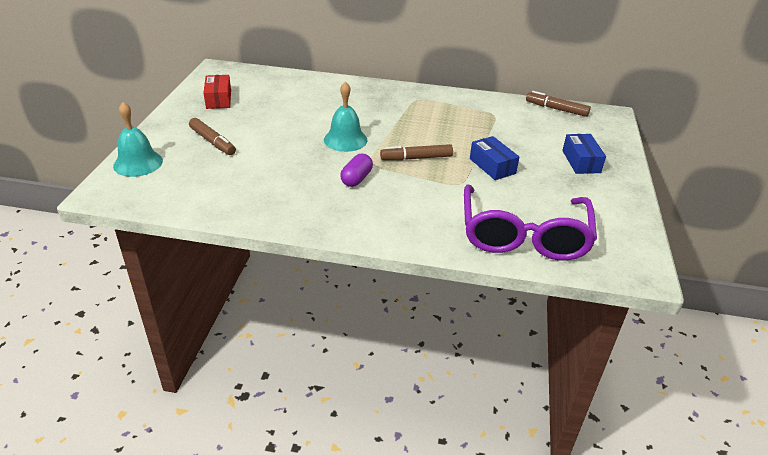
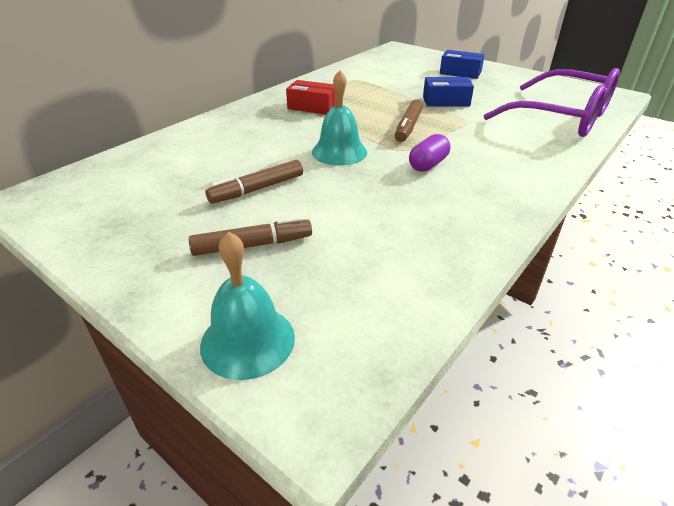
camera: 60 degrees left, 0 degrees up
red box [203,75,231,109] -> red box moved to [286,80,337,115]
purple capsule [340,154,373,187] -> purple capsule turned 75 degrees clockwise [409,134,450,172]
brown marker [526,91,591,117] -> brown marker moved to [205,160,303,204]

